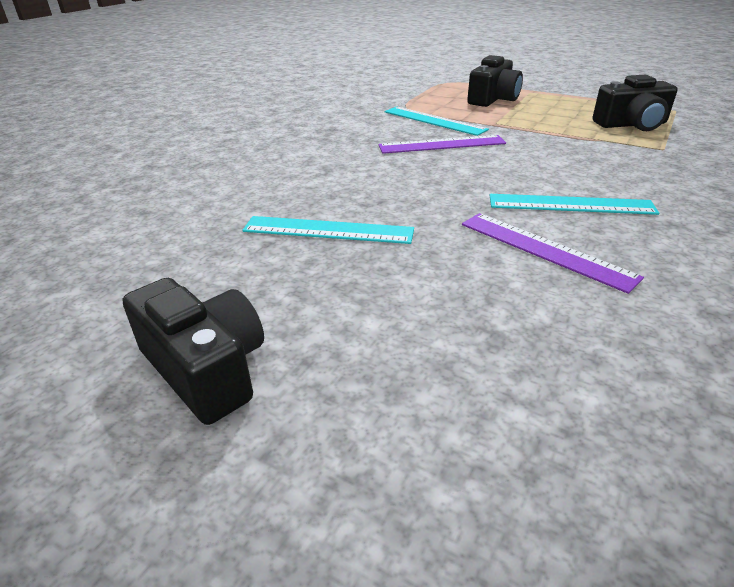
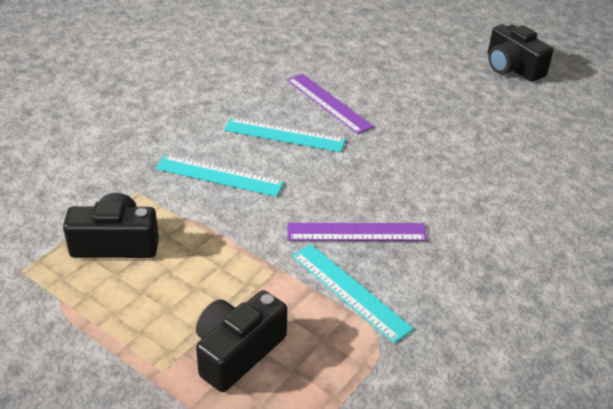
camera: 175 degrees left, 5 degrees up
turquoise ruler [242,216,414,244] -> turquoise ruler moved to [156,155,284,197]

